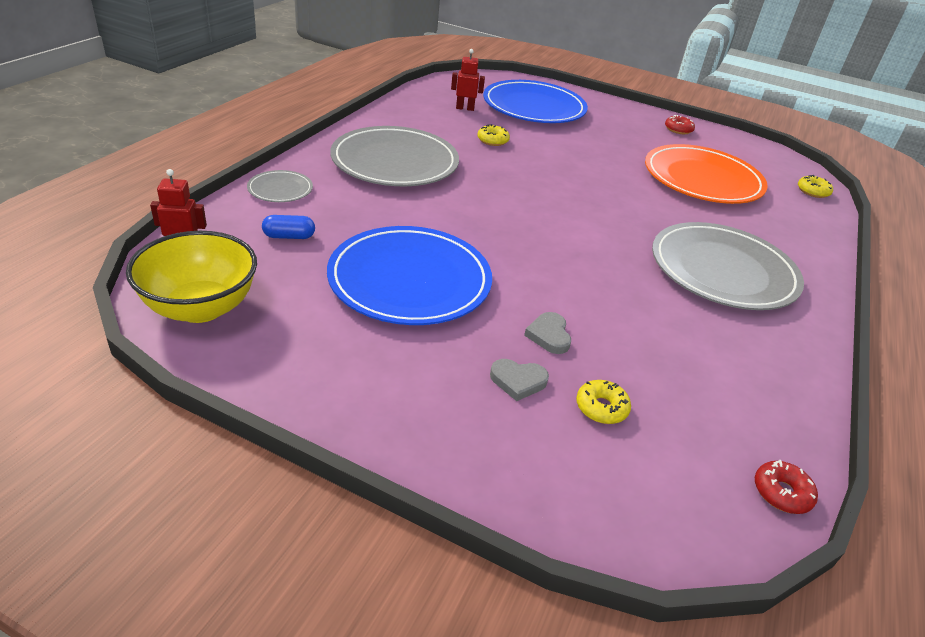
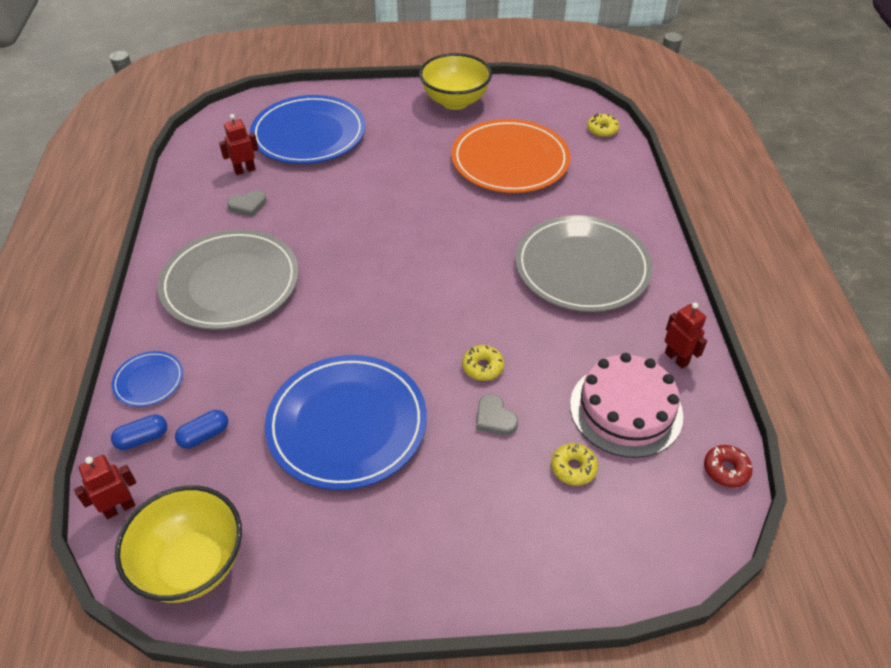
camera: 25 degrees left, 10 degrees up
grey plate [247,170,313,202] -> blue plate [112,351,183,407]
yellow donut [477,124,510,146] -> yellow donut moved to [462,345,504,381]
grey heart [490,359,549,401] -> grey heart moved to [227,190,267,217]
red donut [665,115,695,134] -> yellow bowl [419,53,492,110]
none -> blue capsule [111,414,167,450]
none -> pink cake [570,353,683,458]
none -> red robot [665,303,707,369]

